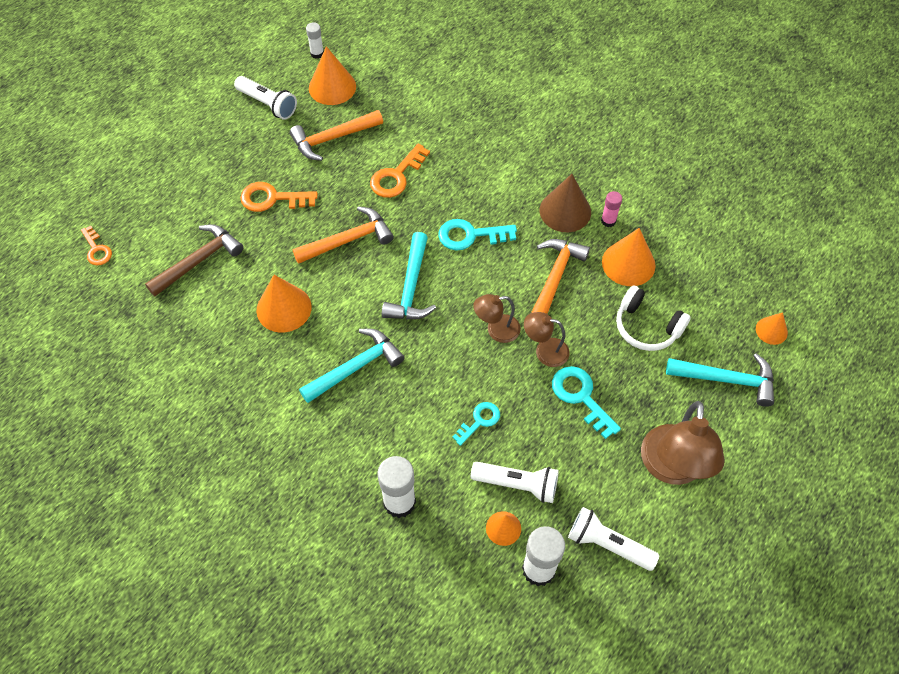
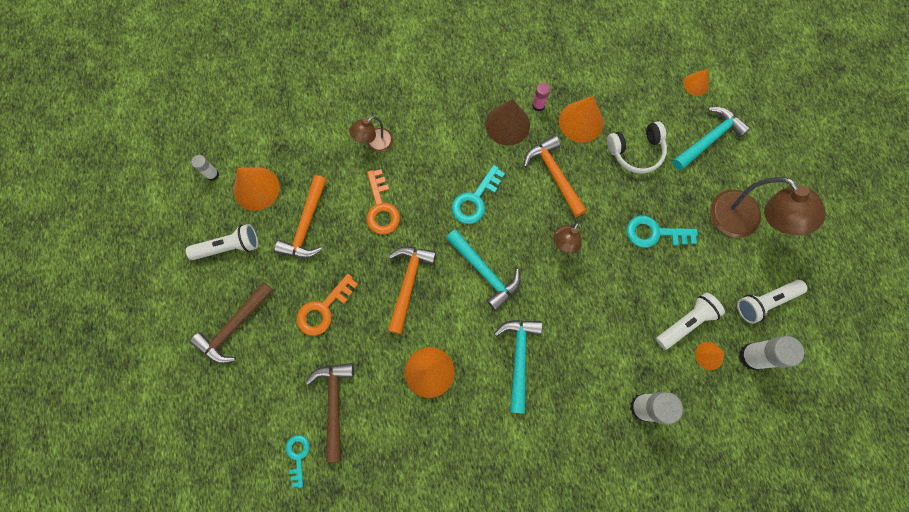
camera: 50 degrees left, 15 degrees up
orange key [81,226,112,265] -> none
turquoise key [452,402,500,446] -> turquoise key moved to [286,435,310,488]
brown lamp [524,312,570,367] -> brown lamp moved to [349,116,393,152]
none -> brown hammer [190,282,274,364]

